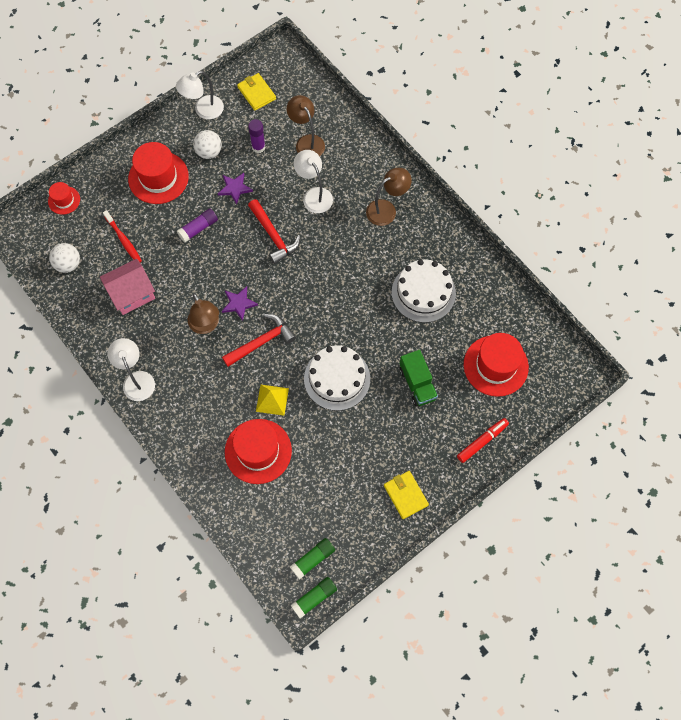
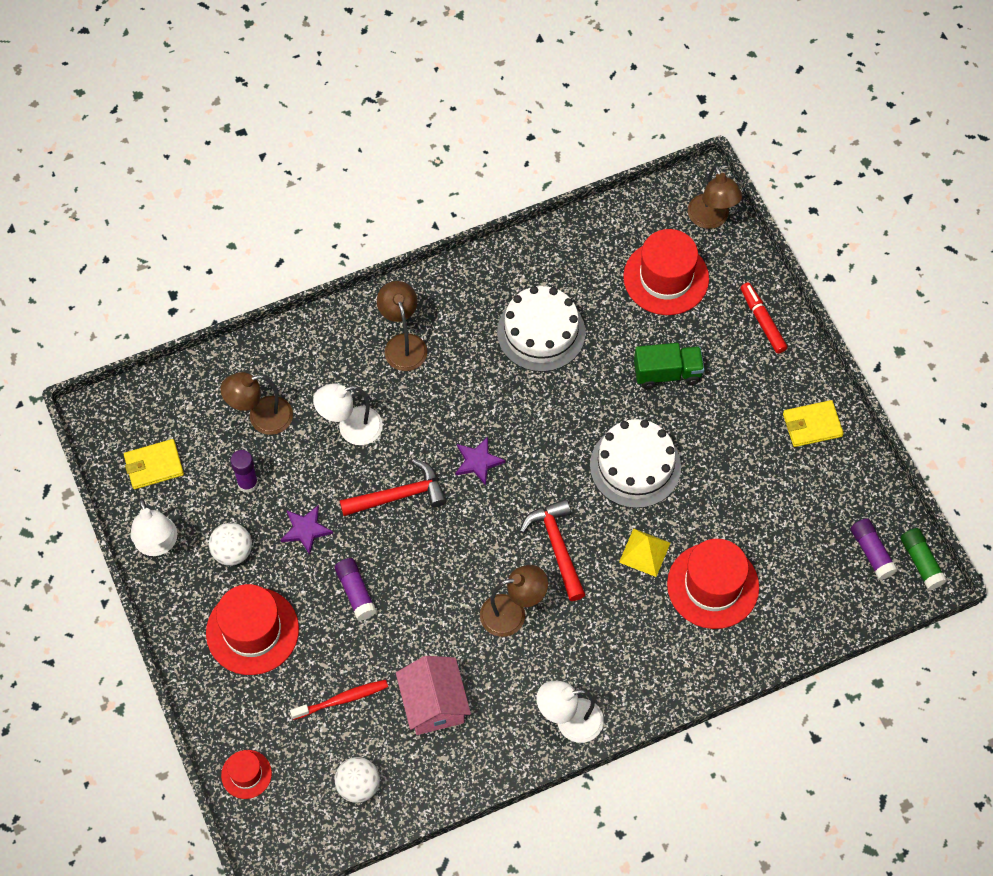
camera: 75 degrees left, 5 degrees down
purple star [222,286,258,321] -> purple star moved to [456,437,505,486]
green glue stick [290,538,335,580] -> purple glue stick [851,518,898,580]
none -> brown lamp [688,165,742,229]

